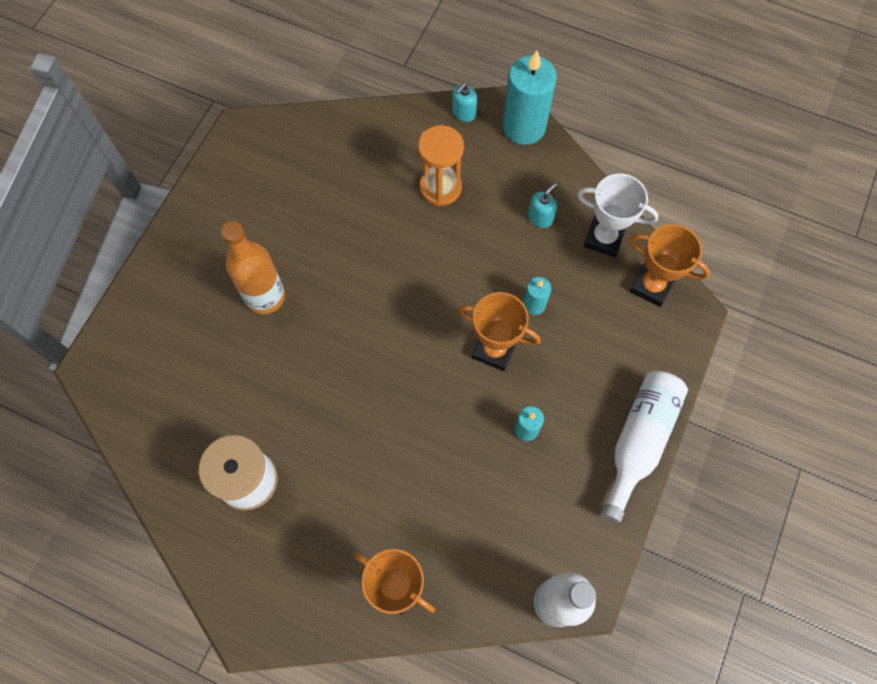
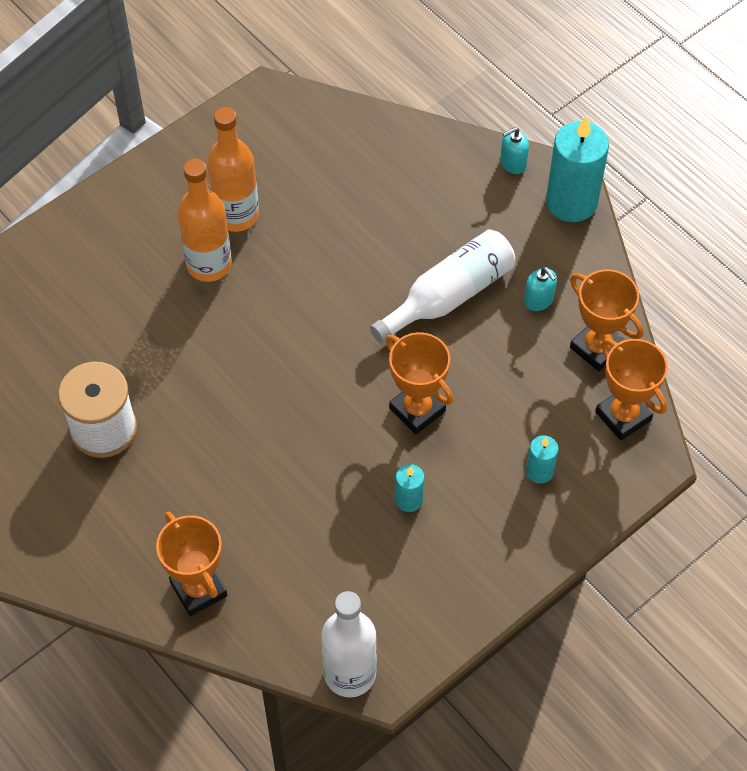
camera: 25 degrees right, 10 degrees down
orange hourglass [418,125,464,206] -> none
turquoise candle [523,277,551,315] -> turquoise candle moved to [526,435,558,484]
turquoise soap dispenser [528,183,557,228] -> turquoise soap dispenser turned 75 degrees clockwise [524,267,557,311]
white trophy [577,173,659,257] -> orange trophy [570,269,643,371]
white bottle [601,371,688,523] -> white bottle moved to [370,229,515,344]
none -> orange bottle [207,107,259,232]

